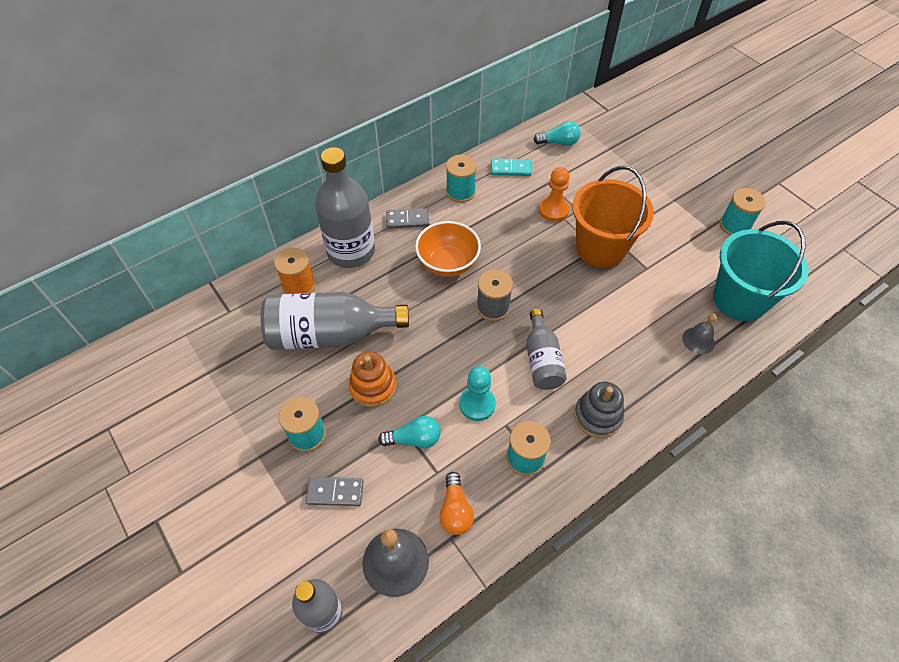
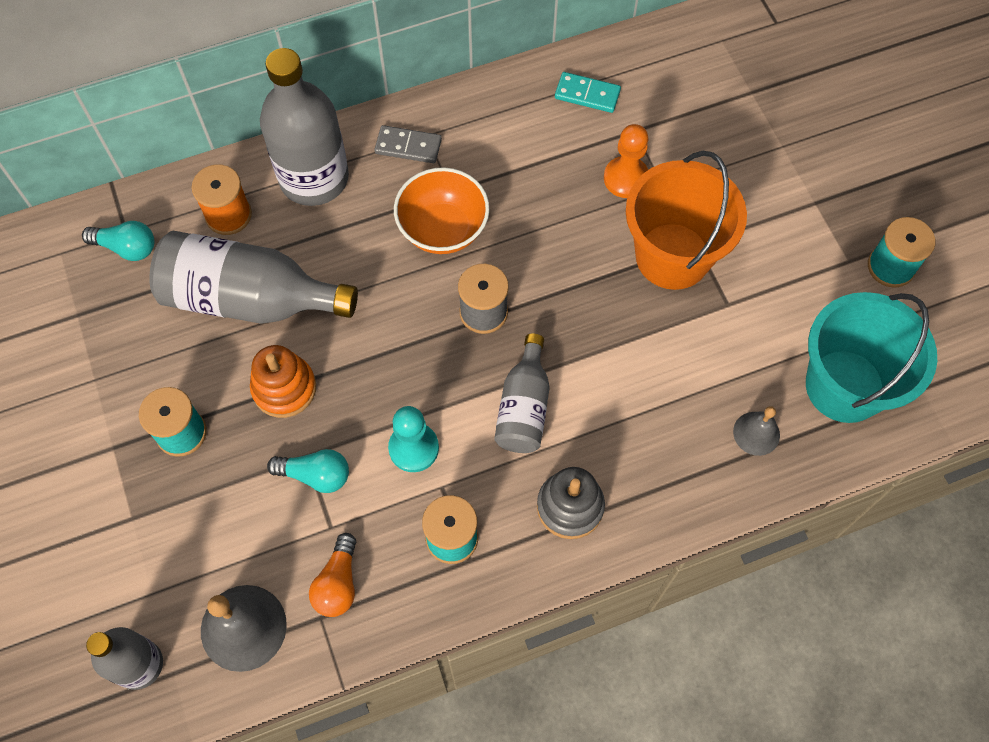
camera: 15 degrees right, 10 degrees up
grey domino [305,477,364,506] -> none
turquoise spool [446,155,477,203] -> none
turquoise light bulb [533,121,581,146] -> turquoise light bulb moved to [82,221,155,261]

